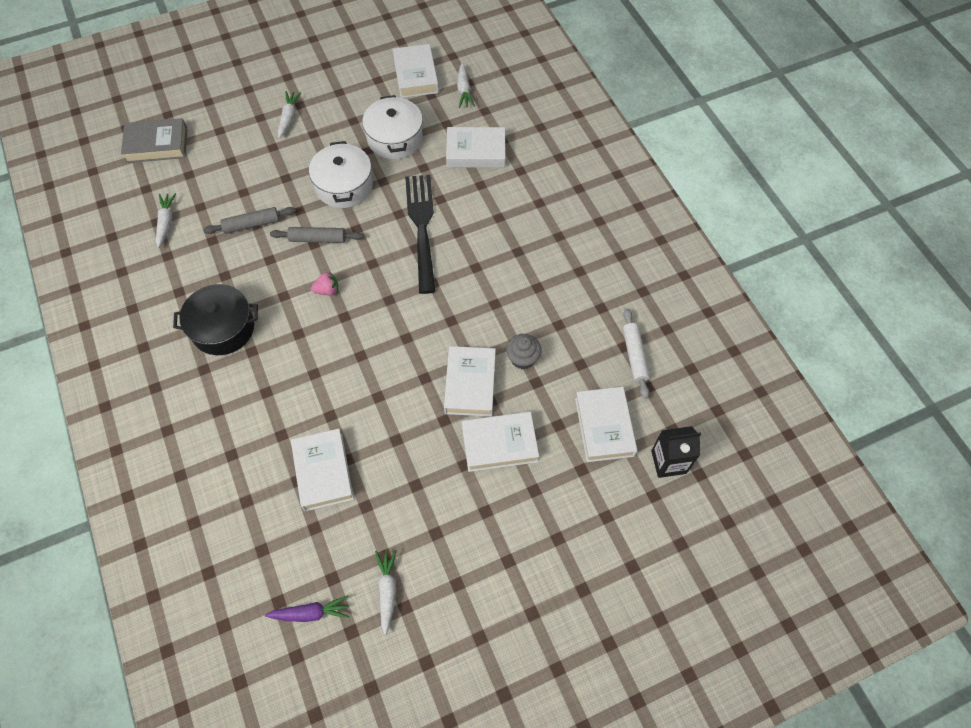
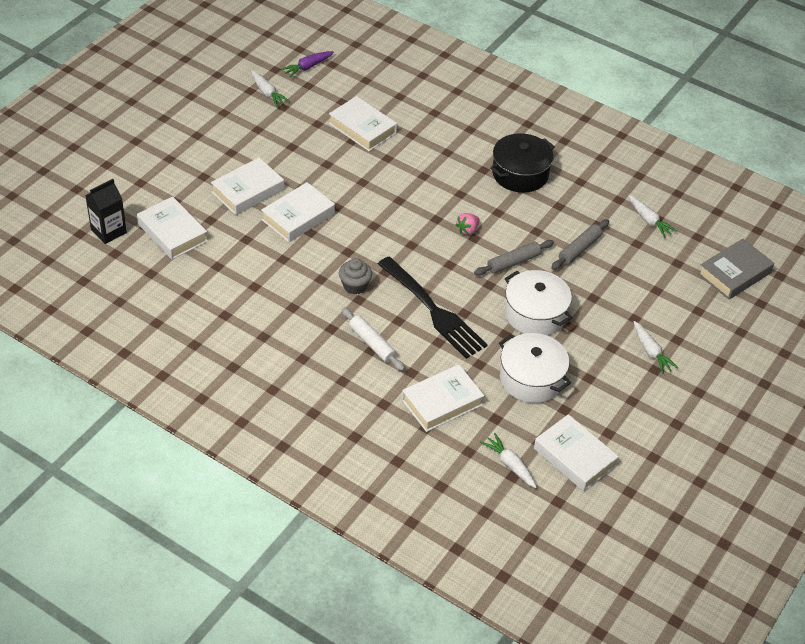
camera: 145 degrees right, 15 degrees down
white book [444,346,496,417] -> white book turned 75 degrees clockwise [261,182,335,242]
grey cupcake [506,334,542,369] -> grey cupcake moved to [339,258,372,295]
white rolling pin [623,308,650,399] -> white rolling pin moved to [342,308,405,371]

